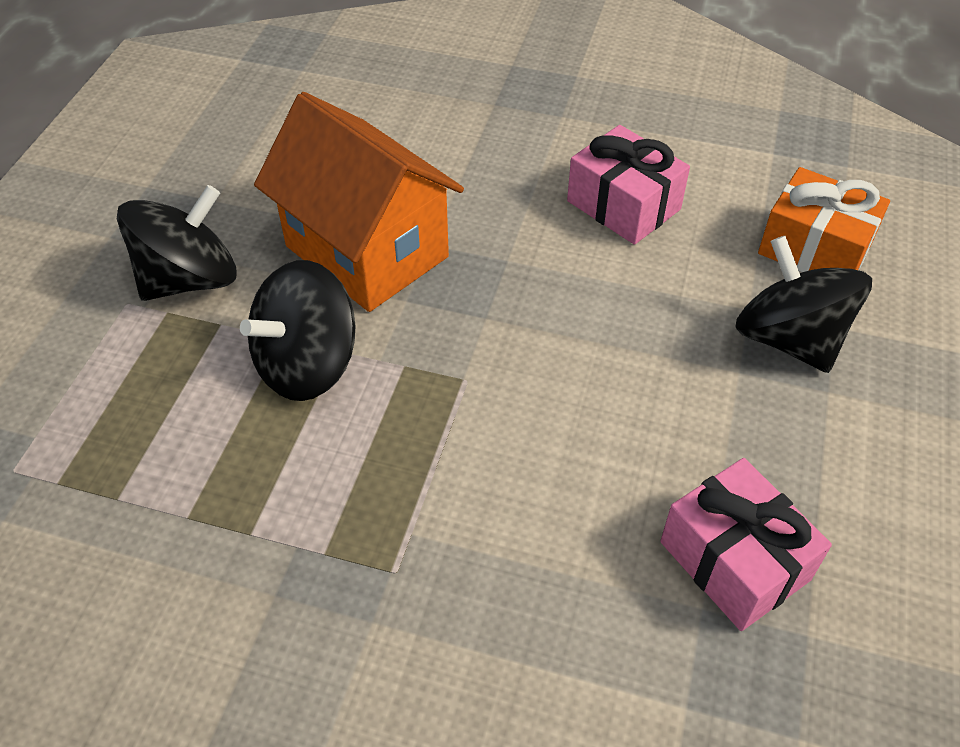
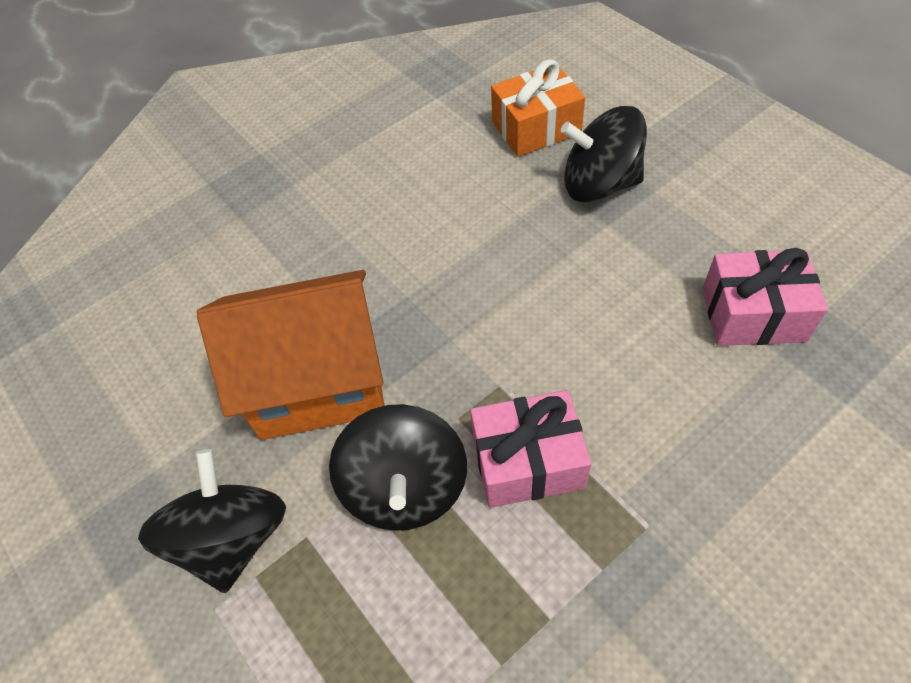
camera: 50 degrees left, 5 degrees up
pink gift [567,125,690,245] -> pink gift moved to [470,390,591,508]

